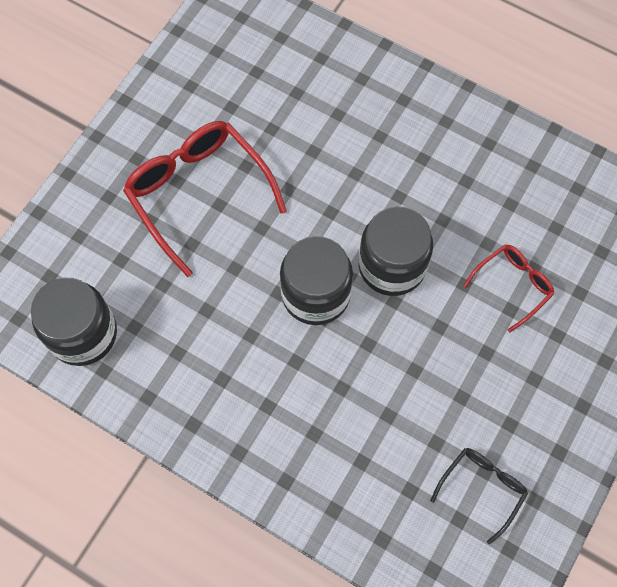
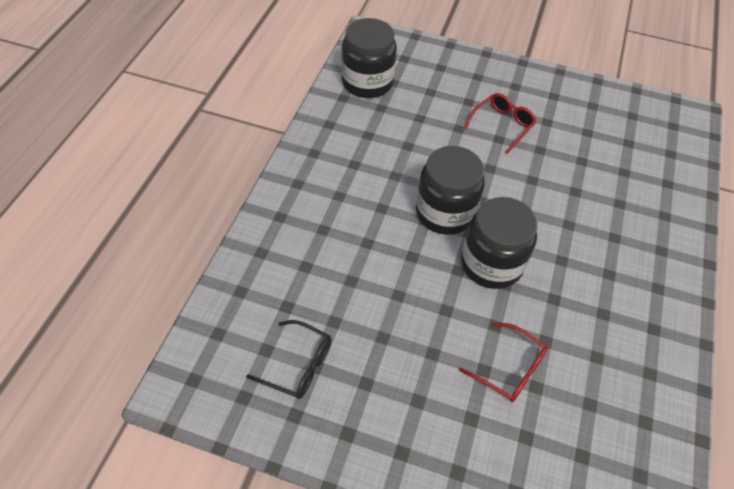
camera: 75 degrees right, 15 degrees down
red glasses [123,121,287,277] -> red glasses [464,93,536,154], size x0.53

